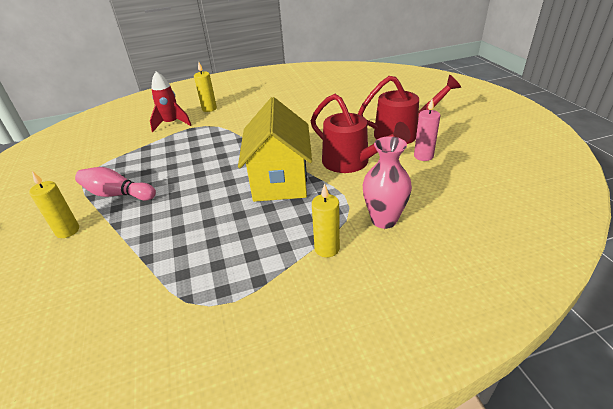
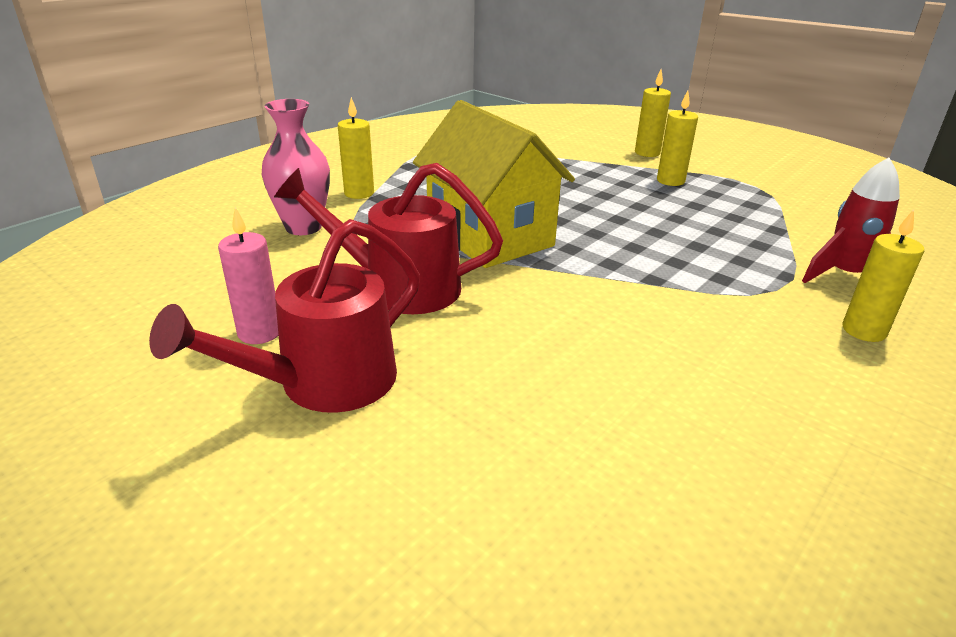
camera: 145 degrees right, 5 degrees down
pink bowling pin [75,167,156,201] -> yellow candle [657,90,698,186]

